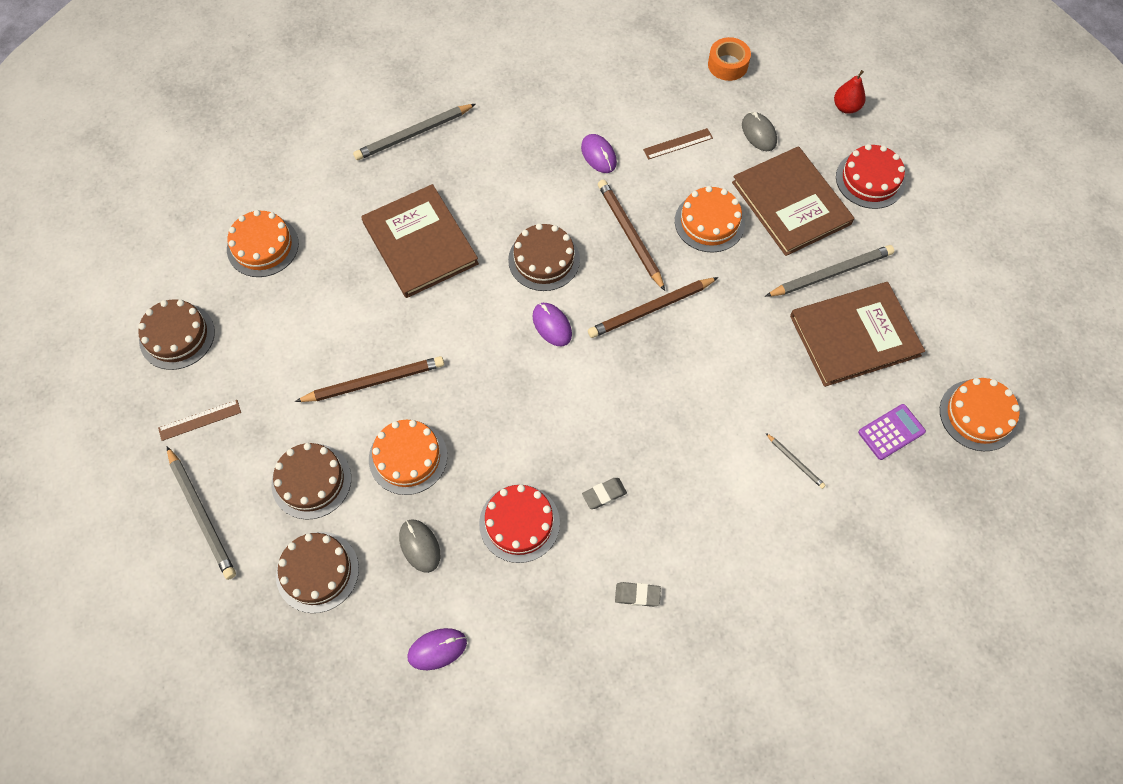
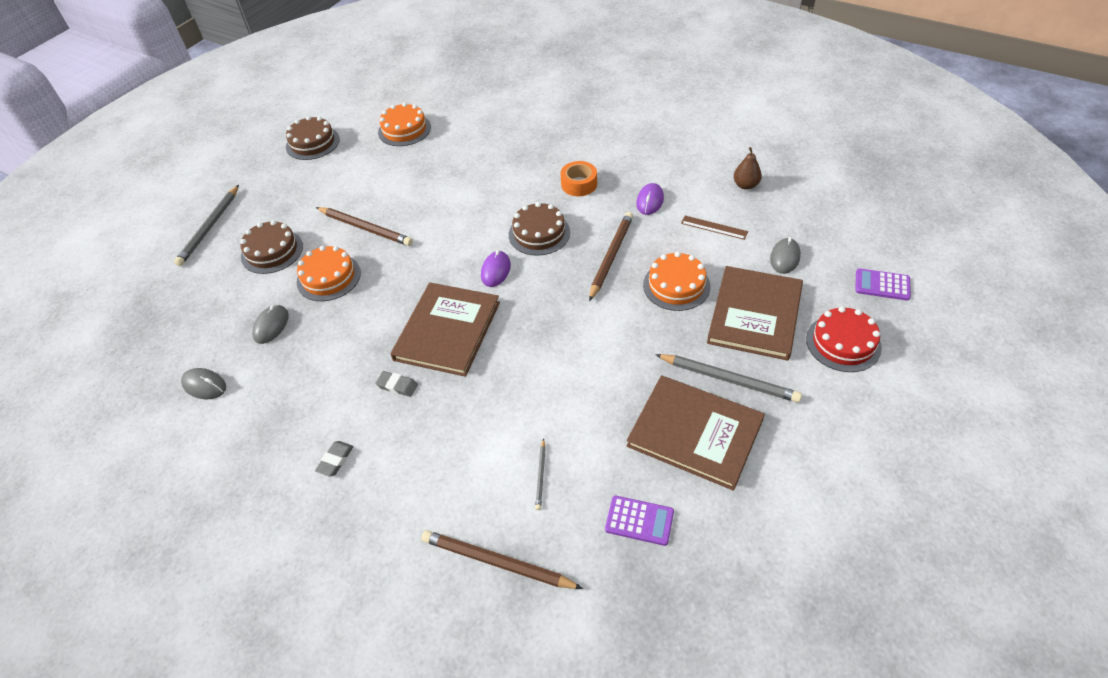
camera: 50 degrees right, 15 degrees down
brown ruler [158,400,241,441] -> none
brown cake [276,532,359,613] -> none
grey pencil [353,104,476,160] -> none
brown book [361,184,479,298] -> brown book moved to [391,283,500,377]
purple mouse [407,628,467,670] -> grey mouse [181,368,226,399]
red cake [479,485,560,563] -> none
brown pencil [588,277,719,338] -> brown pencil moved to [421,530,583,589]
grey eraser [615,582,661,607] -> grey eraser turned 60 degrees clockwise [315,441,354,477]
orange tape [708,37,751,81] -> orange tape moved to [560,161,597,196]
red pear [834,70,866,114] -> purple calculator [855,268,911,301]
orange cake [940,378,1020,451] -> none
none -> brown pear [733,147,762,190]

